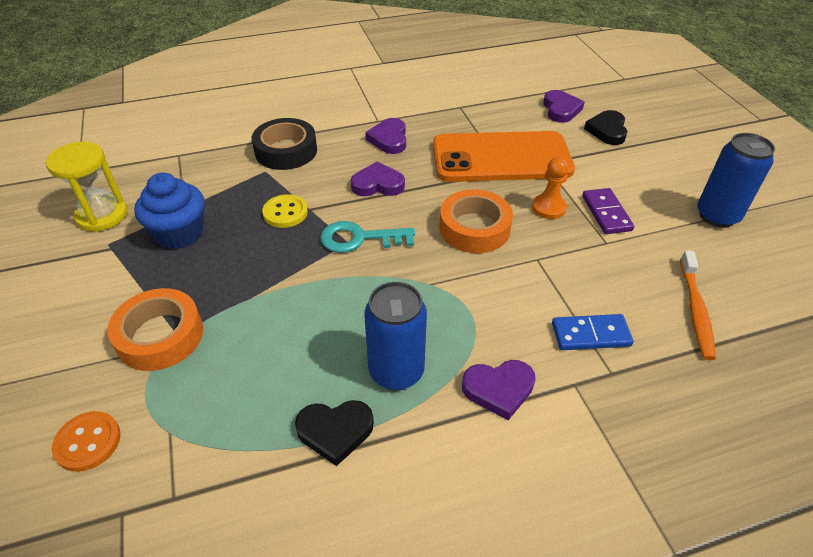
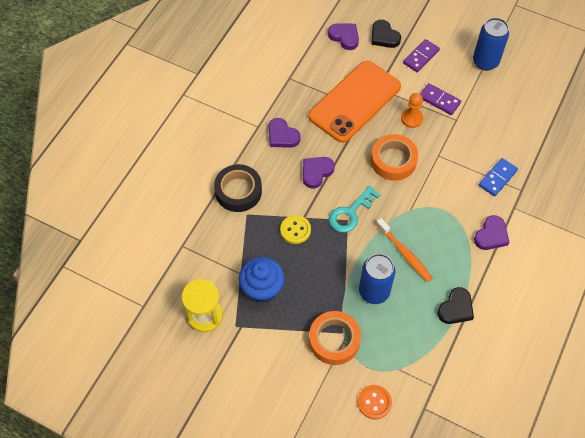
camera: 45 degrees left, 15 degrees up
blue can [364,282,427,390] -> blue can moved to [359,254,395,304]
orange toothbrush [680,250,716,360] -> orange toothbrush moved to [376,218,432,282]
none -> purple domino [403,39,440,72]

